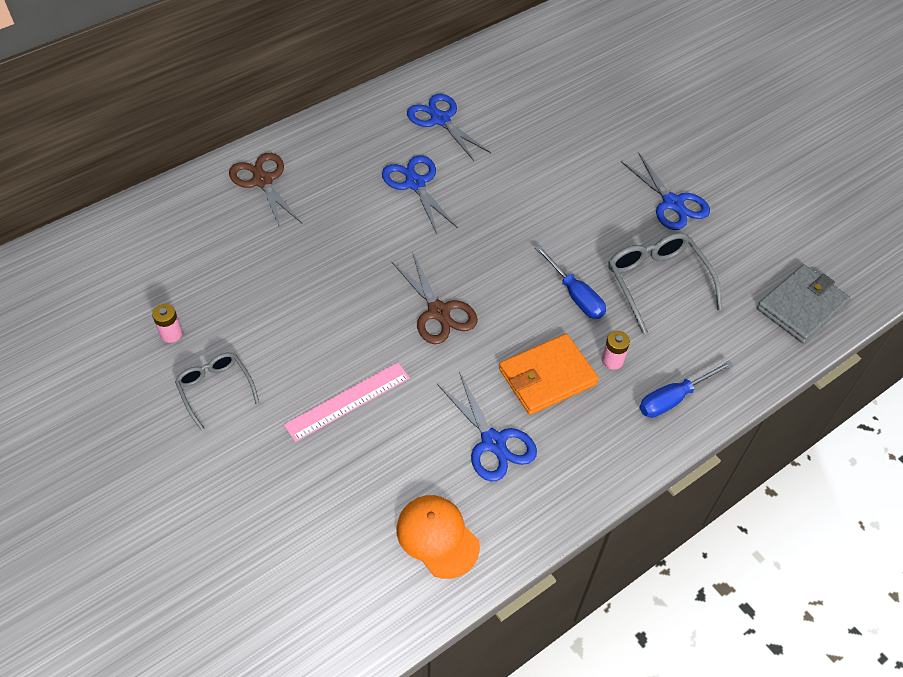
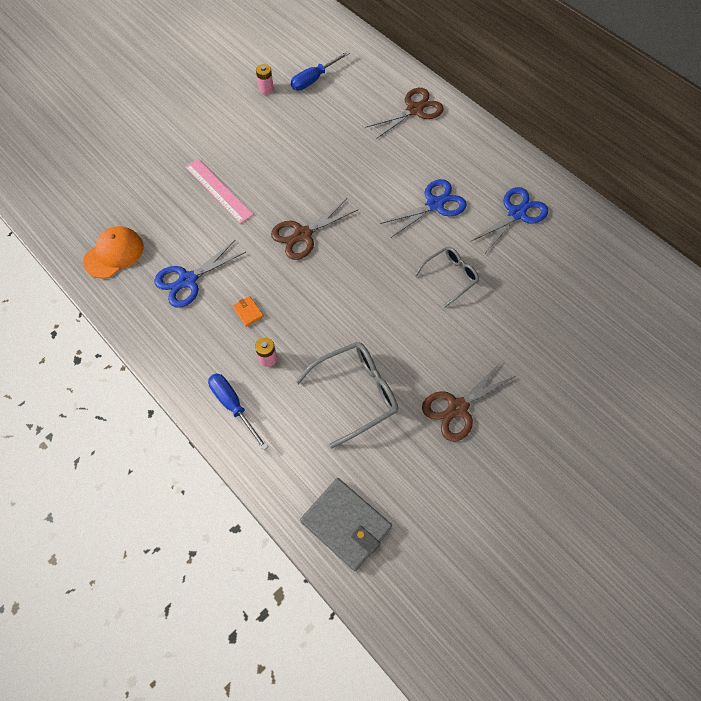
camera: 85 degrees right, 10 degrees up
grey glasses [175,353,259,430] -> grey glasses moved to [414,247,479,307]
orange wallet [499,334,599,415] -> orange wallet [232,296,264,327], size x0.42
blue screwdriver [535,245,606,319] -> blue screwdriver moved to [291,51,350,91]
blue scissors [621,153,710,230] -> brown scissors [422,362,516,441]

